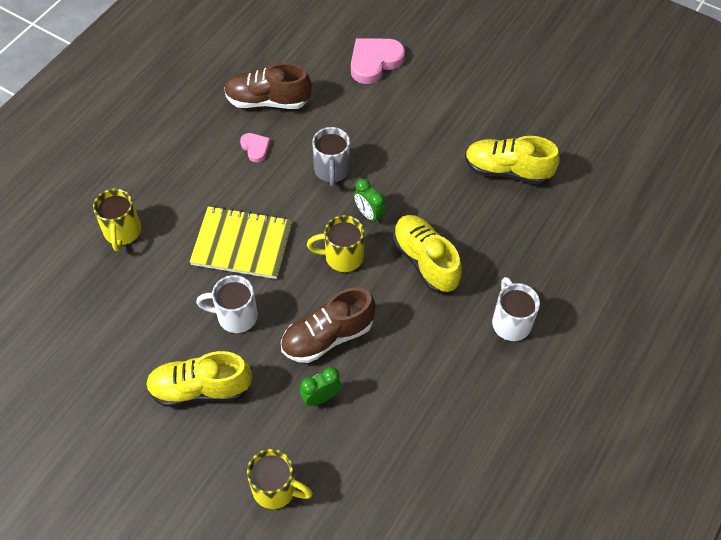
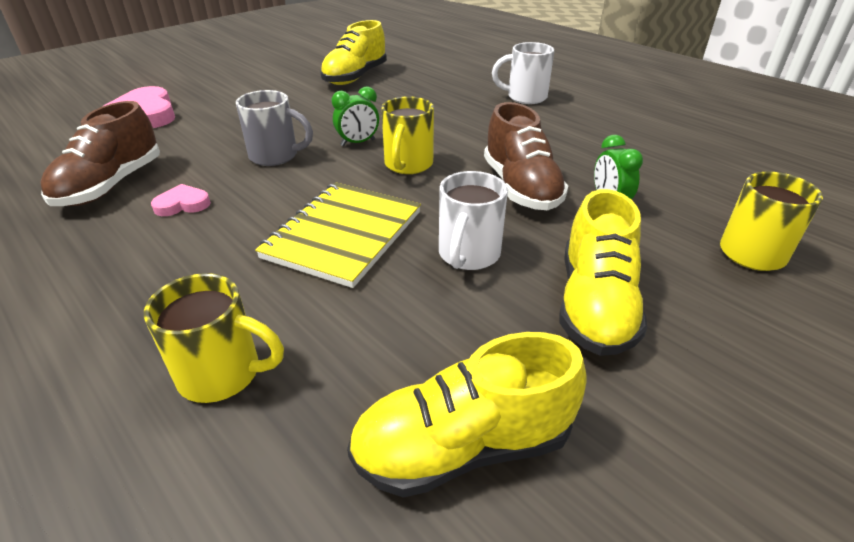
camera: 75 degrees left, 20 degrees down
yellow shoe [393,215,462,293] -> yellow shoe moved to [347,332,587,498]

